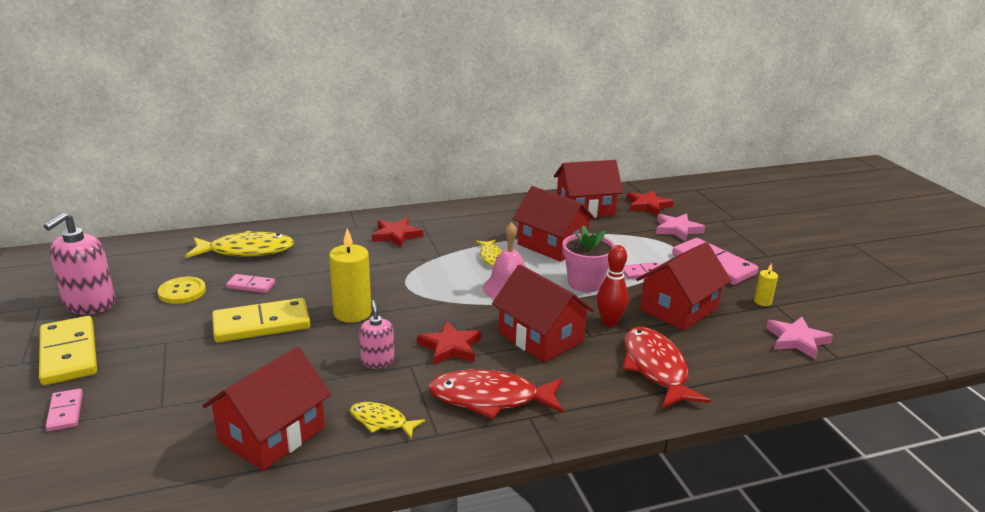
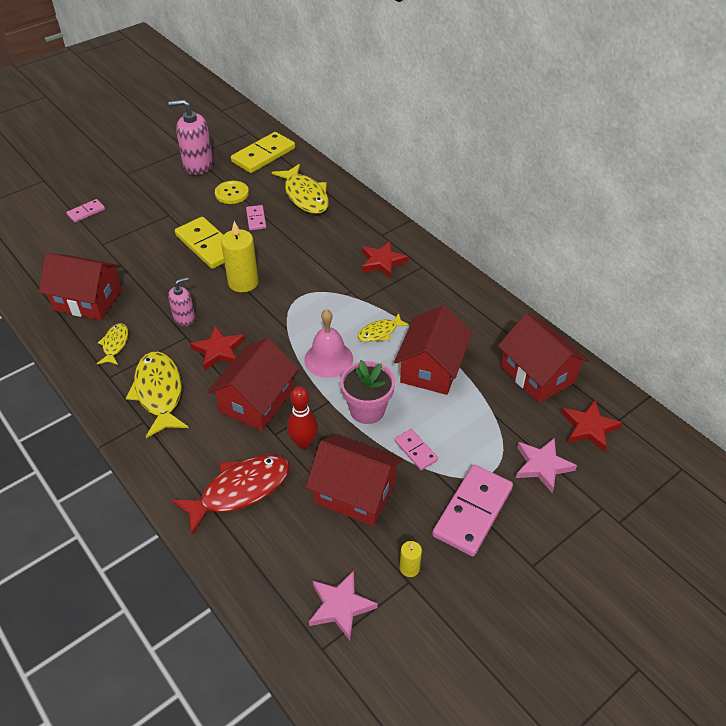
camera: 70 degrees right, 20 degrees up
yellow domino [39,316,97,385] -> yellow domino moved to [231,132,295,173]
red fish [428,370,564,419] -> yellow fish [126,352,189,438]

